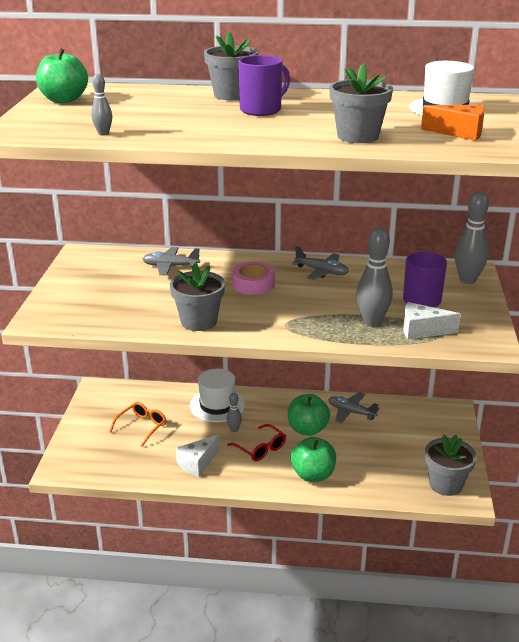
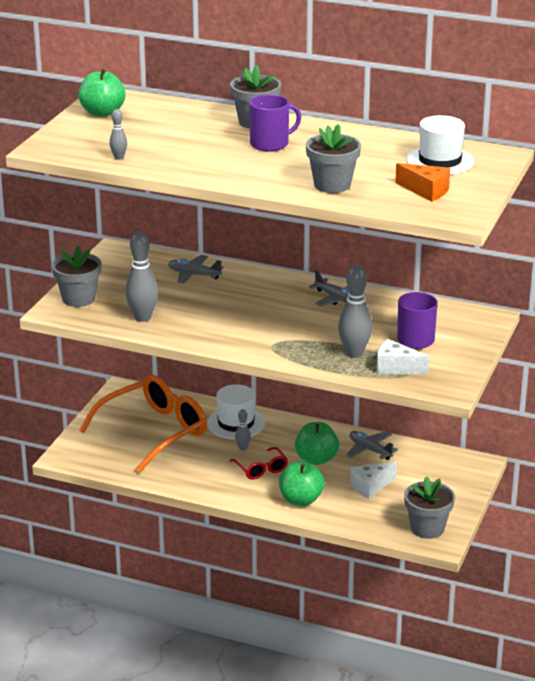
camera: 15 degrees right, 0 degrees up
orange glasses [109,402,166,447] -> orange glasses [79,375,207,473], size x2.23
grey flower pot [170,263,225,331] -> grey flower pot moved to [52,246,101,307]
white cheese [176,434,220,477] -> white cheese moved to [350,462,397,499]
pink tape [232,261,275,295] -> none
grey bowling pin [455,191,489,284] -> grey bowling pin moved to [125,232,158,322]

